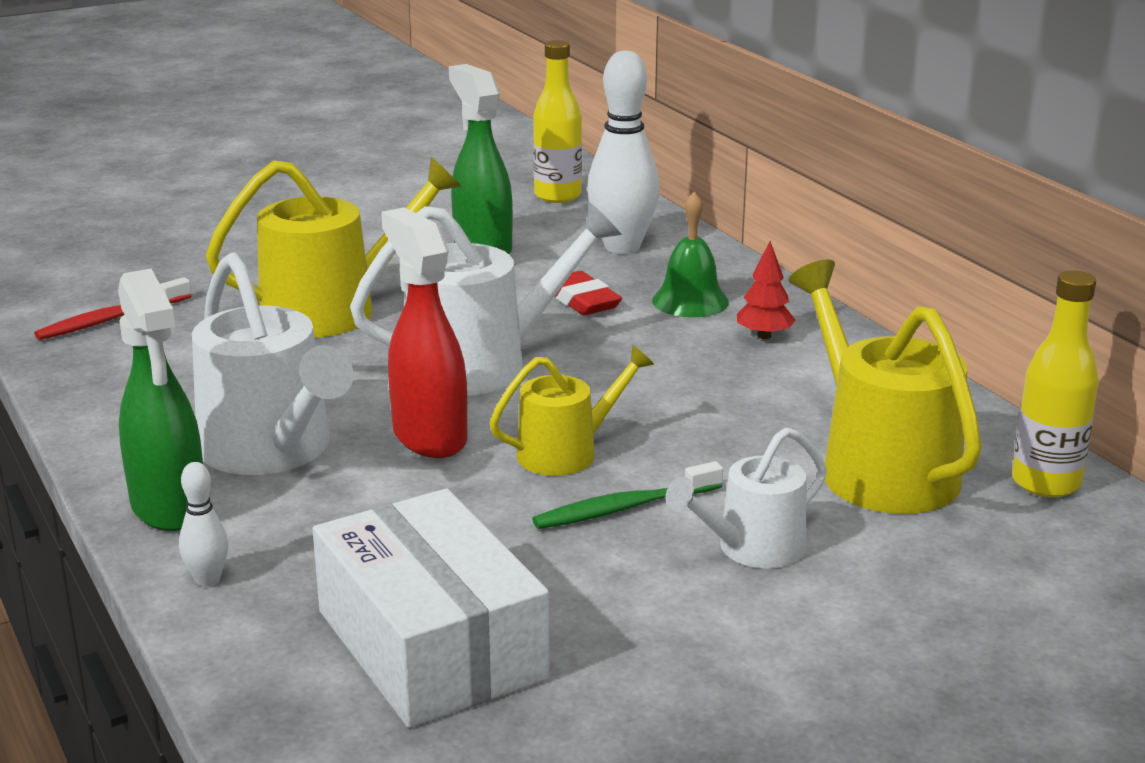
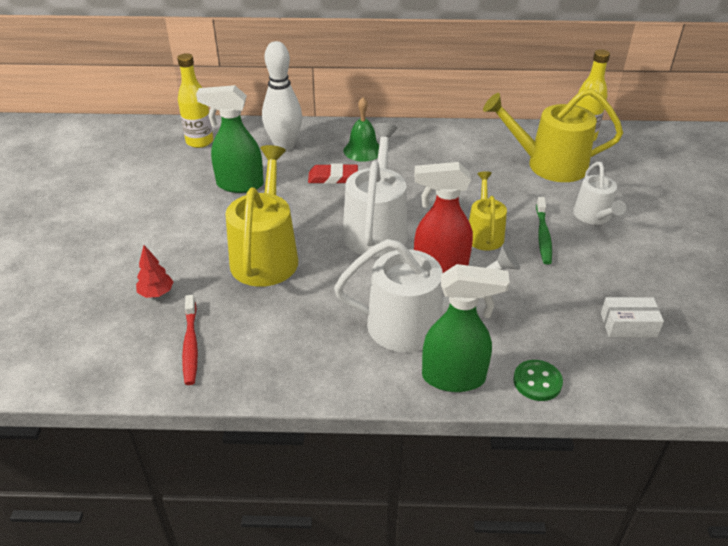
camera: 60 degrees left, 15 degrees up
white bowling pin [179,462,228,587] -> green button [513,360,563,401]
white box [313,489,550,728] -> white box [601,297,664,337], size x0.47
red tree [737,241,796,339] -> red tree moved to [136,245,173,298]

